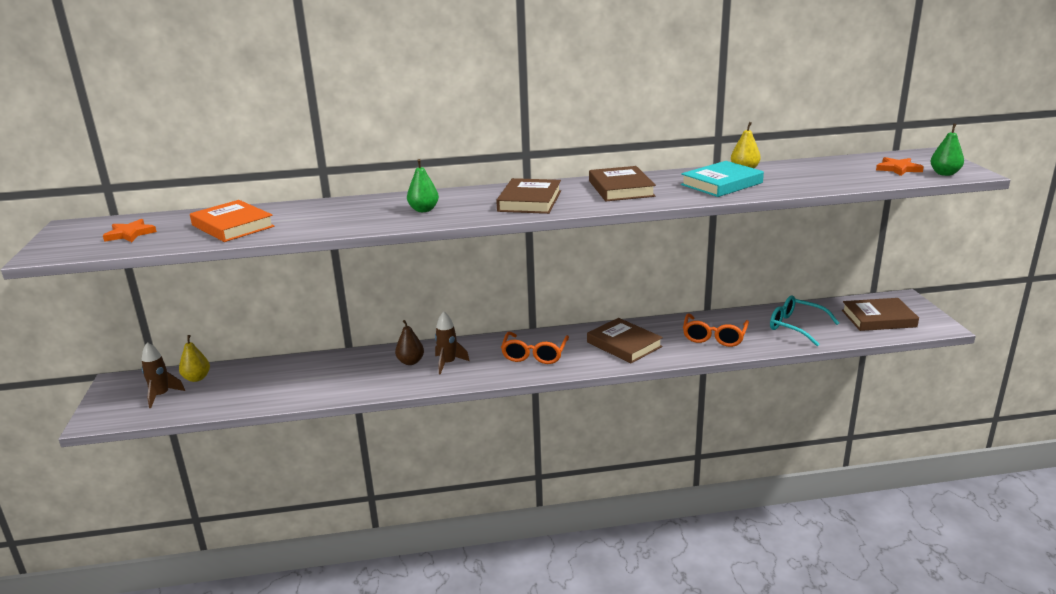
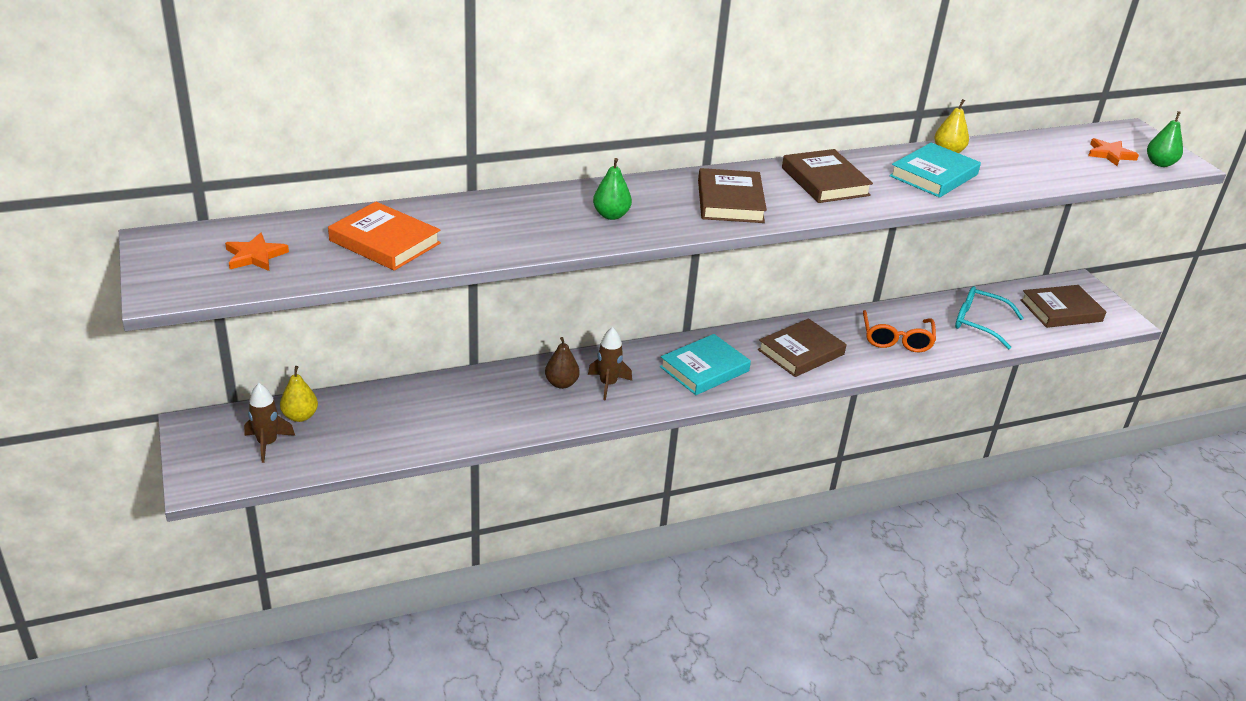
camera: 15 degrees left, 10 degrees up
orange glasses [501,332,569,364] -> turquoise book [660,334,751,395]
brown book [587,318,663,363] -> brown book turned 75 degrees counterclockwise [758,318,846,377]

